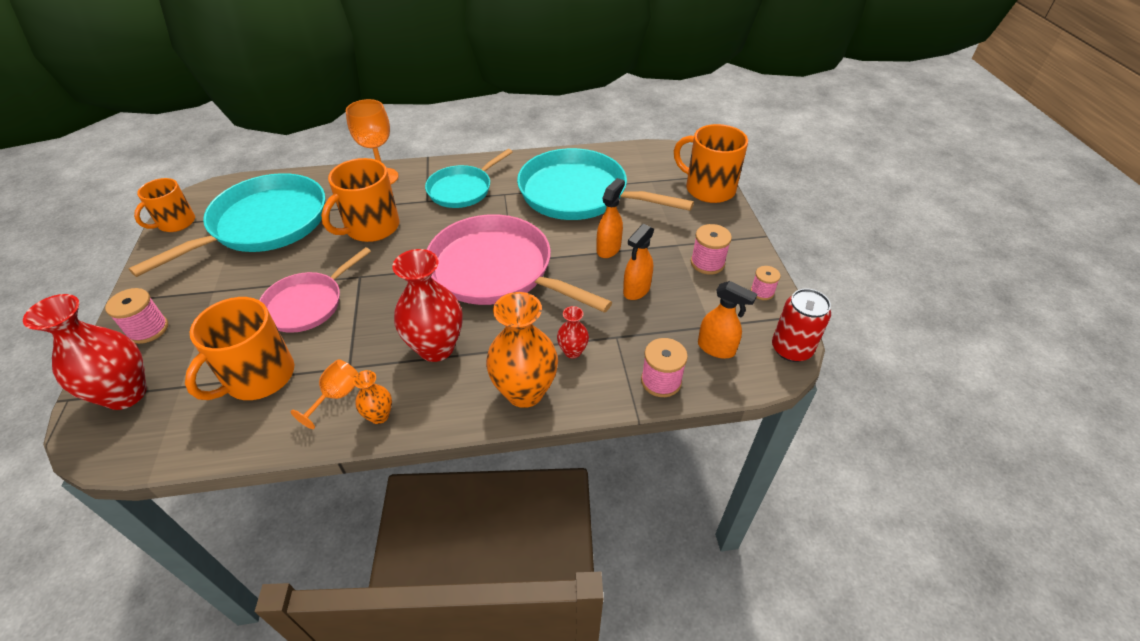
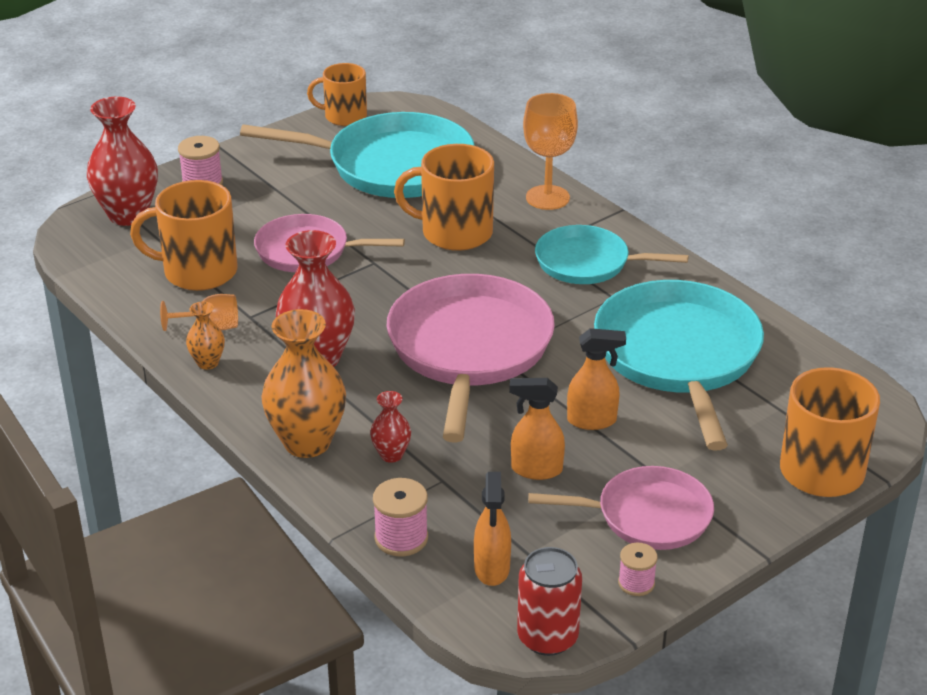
camera: 60 degrees right, 10 degrees down
pink spool [691,224,732,275] -> pink pan [528,466,714,550]

